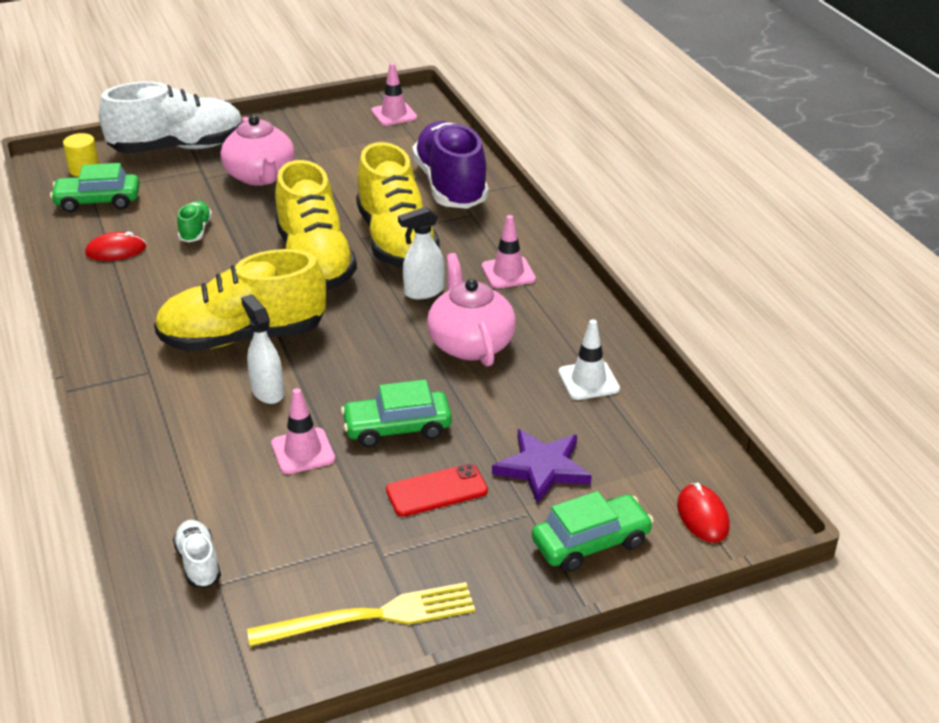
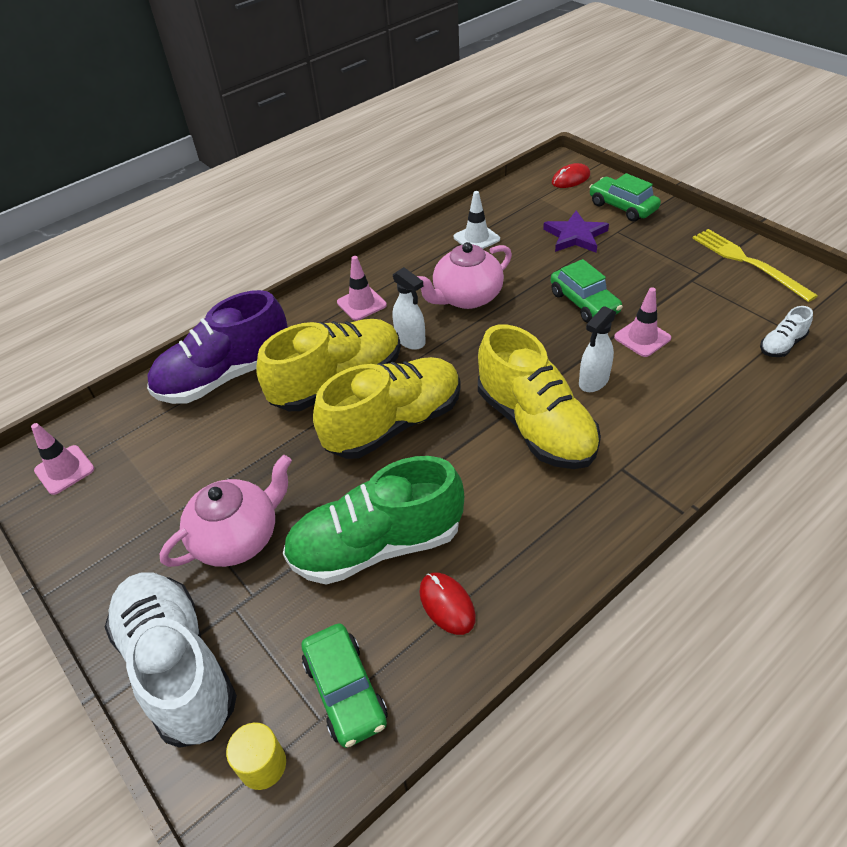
camera: 105 degrees left, 10 degrees up
green shoe [177,201,212,242] -> green shoe [283,456,464,584], size x2.32
red phone [386,464,488,517] -> none

